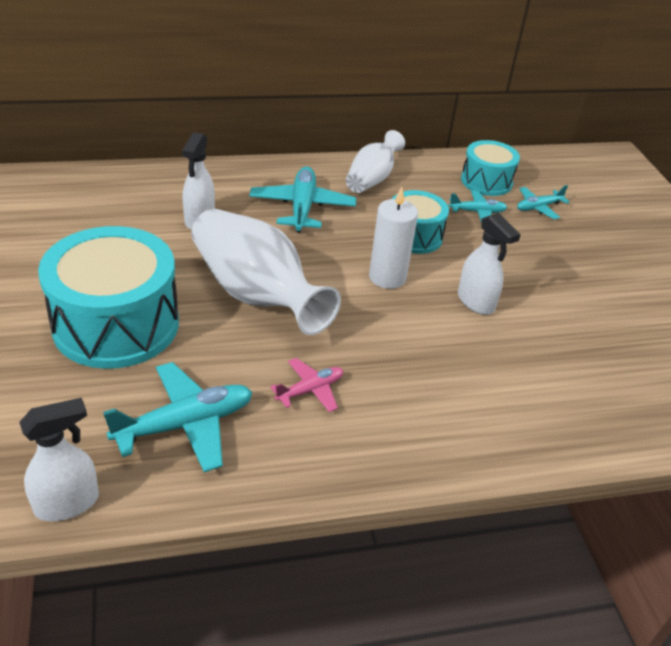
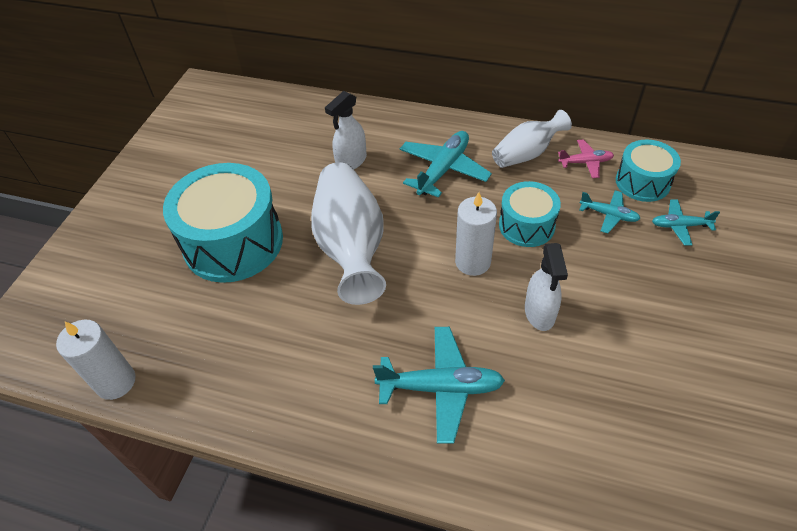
camera: 35 degrees right, 10 degrees up
white spray bottle [19,398,99,521] -> white candle [56,320,136,400]
turquoise plane [103,362,252,472] -> turquoise plane moved to [373,327,505,444]
pink plane [270,358,343,412] -> pink plane moved to [558,139,614,178]

